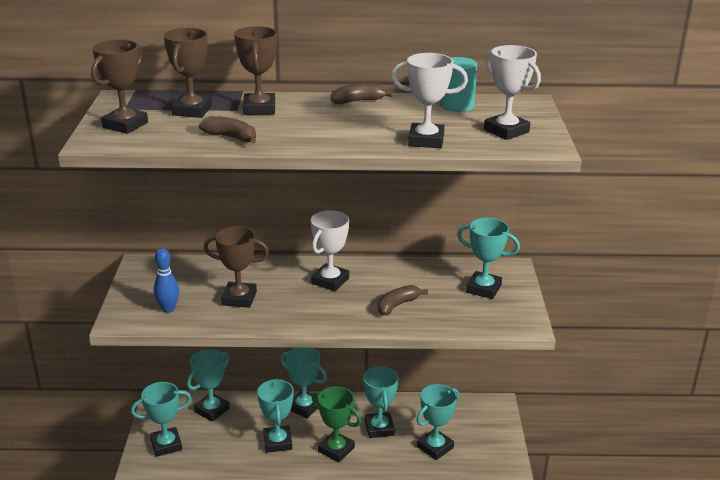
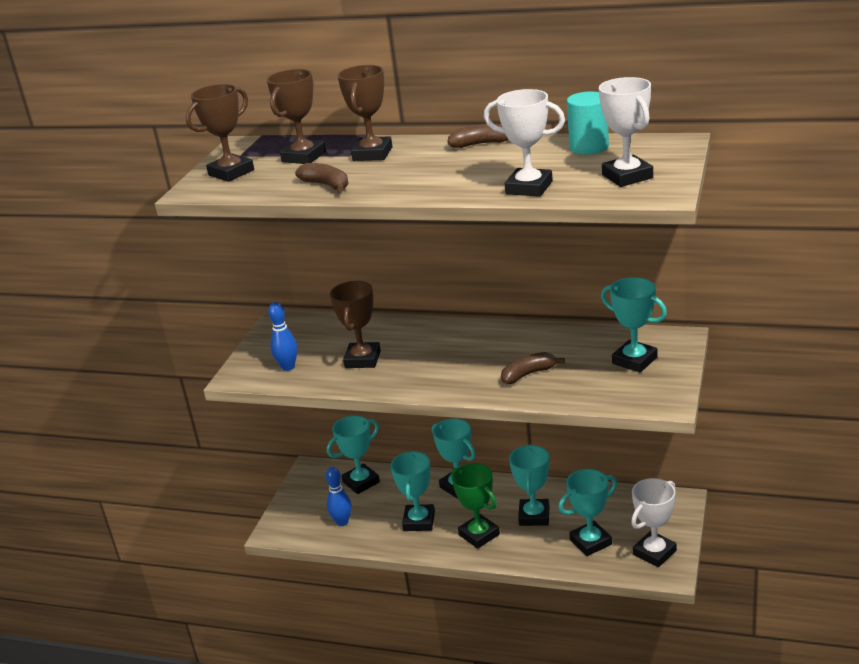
camera: 20 degrees right, 0 degrees up
turquoise trophy [131,382,192,457] -> none
brown trophy [204,226,269,308] -> brown trophy turned 75 degrees clockwise [330,281,381,368]
white trophy [311,210,349,291] -> white trophy moved to [631,478,677,567]
none -> blue bowling pin [326,467,351,526]

